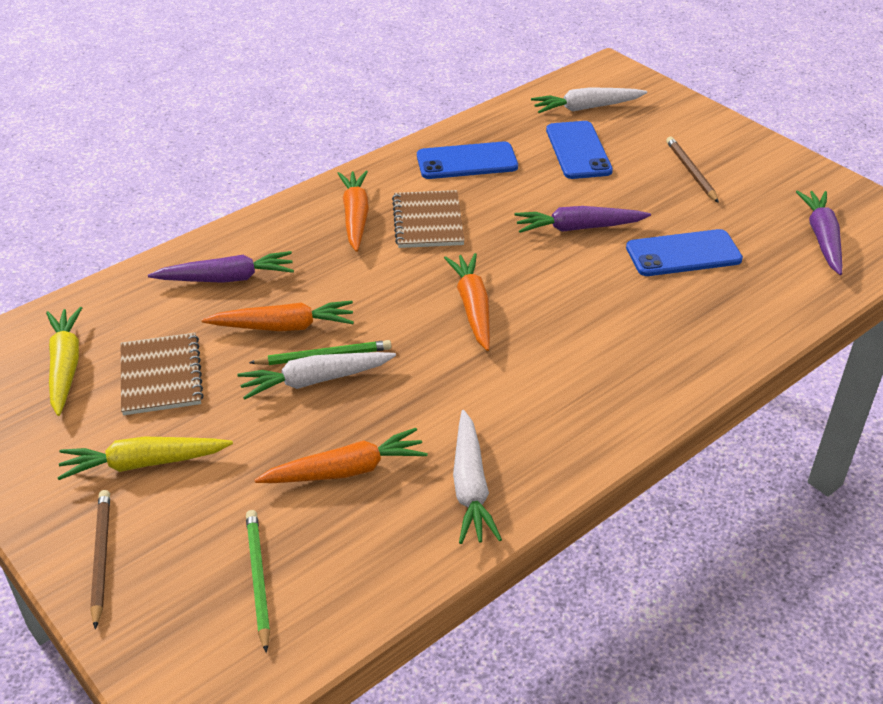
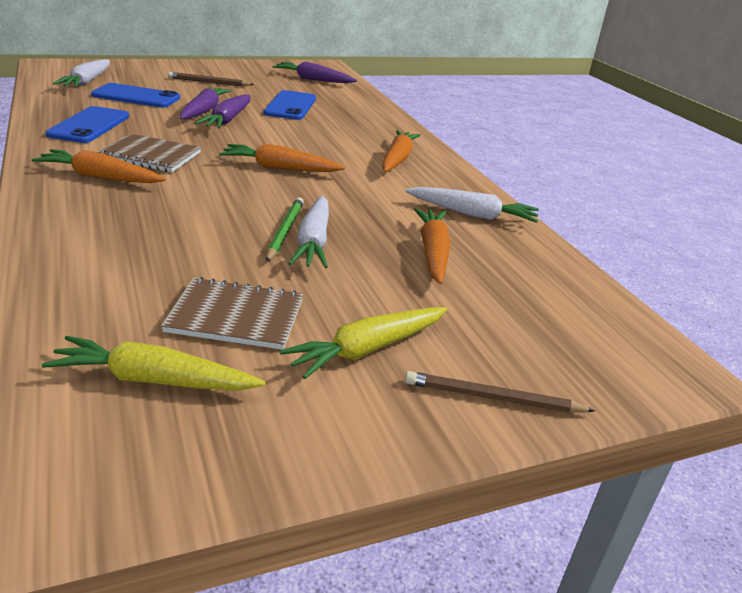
camera: 75 degrees left, 10 degrees down
yellow carrot [57,437,233,480] -> yellow carrot turned 45 degrees clockwise [280,307,447,379]
purple carrot [148,251,294,283] -> purple carrot moved to [180,87,232,119]
orange carrot [202,301,354,331] -> orange carrot moved to [382,130,421,172]
green pencil [246,510,270,653] -> none

